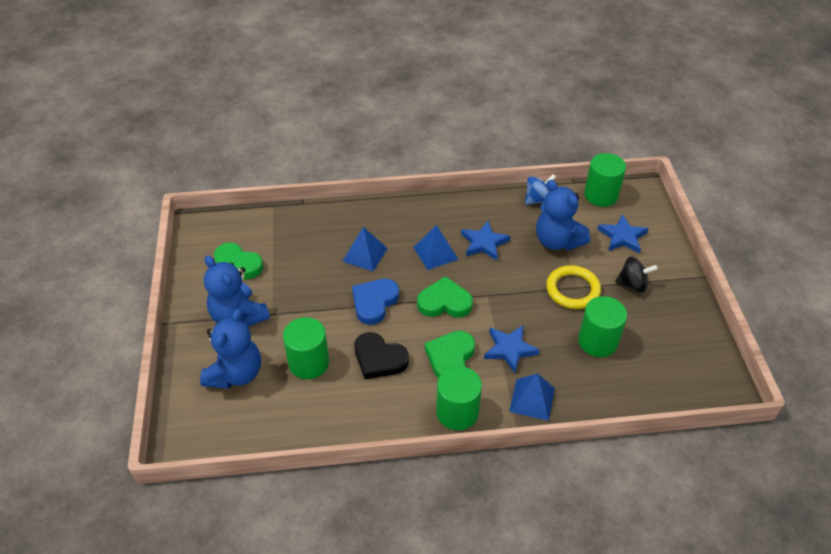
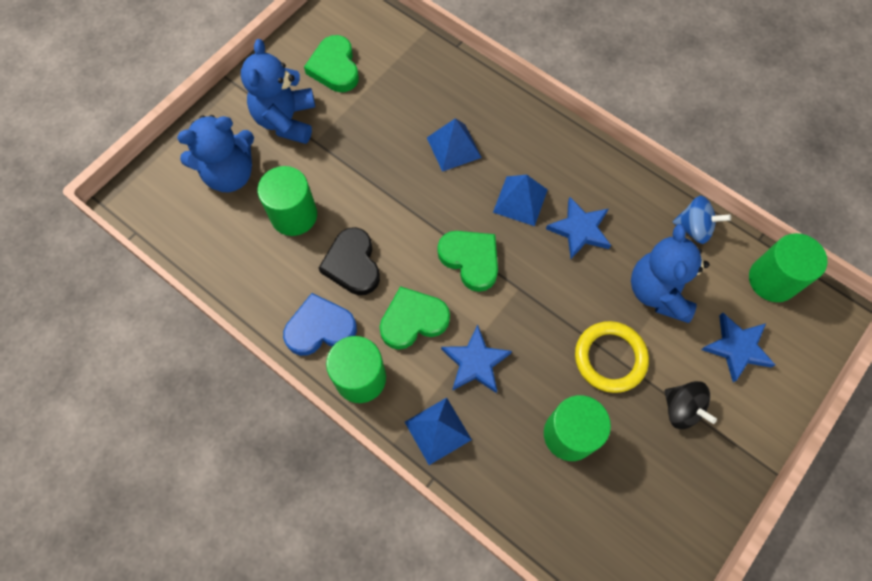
camera: 45 degrees right, 20 degrees up
blue heart [352,279,399,325] -> blue heart moved to [283,293,357,356]

